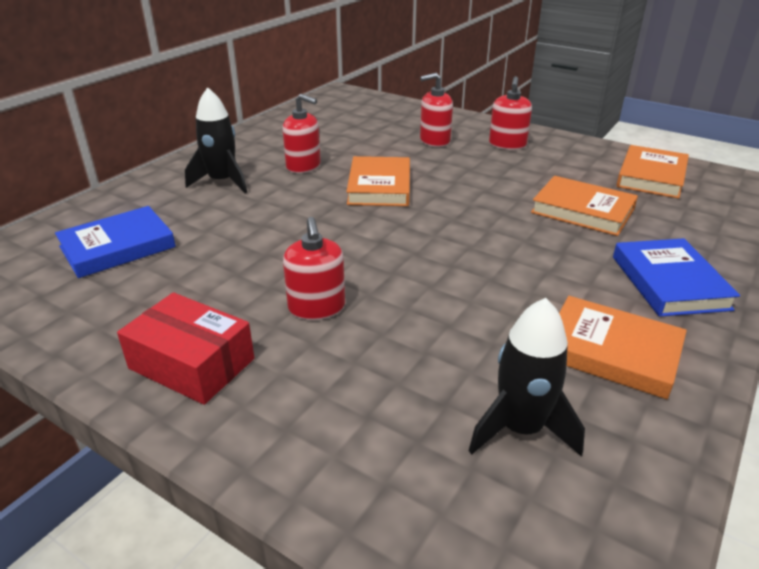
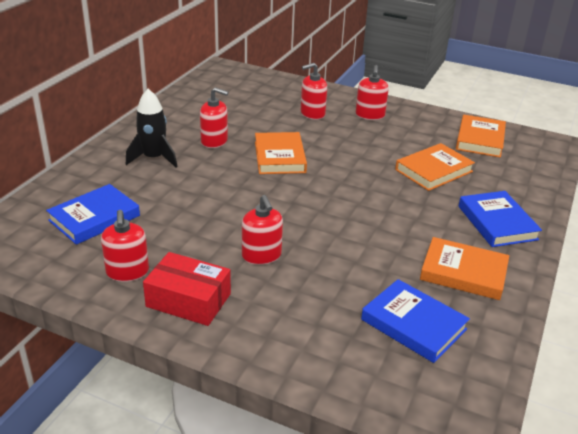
camera: 10 degrees left, 0 degrees up
black rocket [469,298,585,456] -> blue book [361,279,470,363]
orange book [531,176,638,236] -> orange book turned 60 degrees counterclockwise [395,143,475,191]
none -> red soap dispenser [101,210,149,282]

